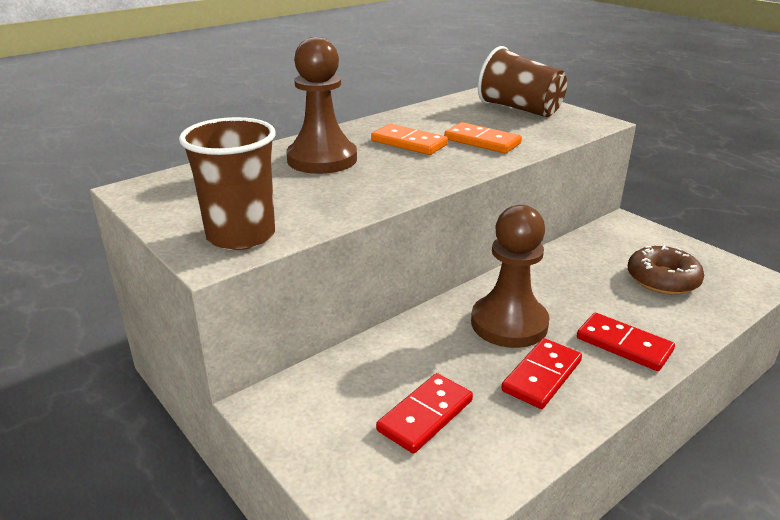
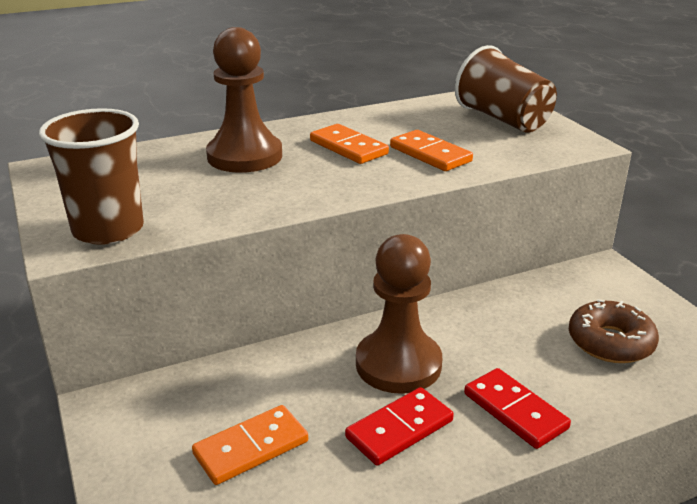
camera: 15 degrees right, 0 degrees up
red domino [376,373,473,454] -> orange domino [192,405,308,485]

